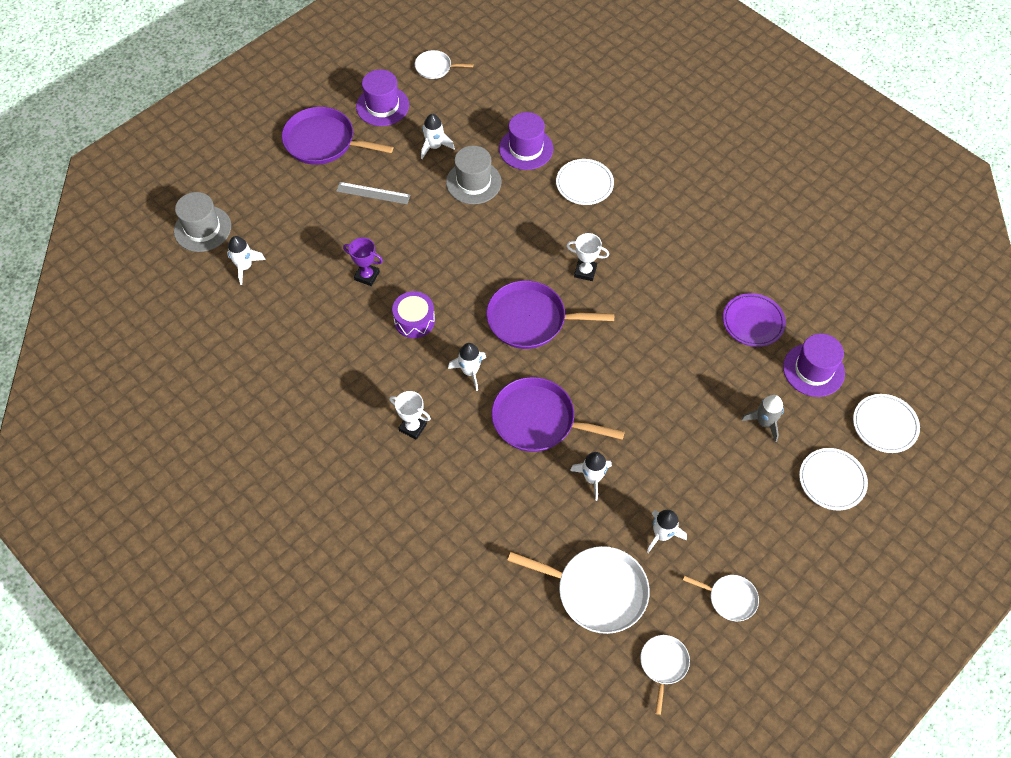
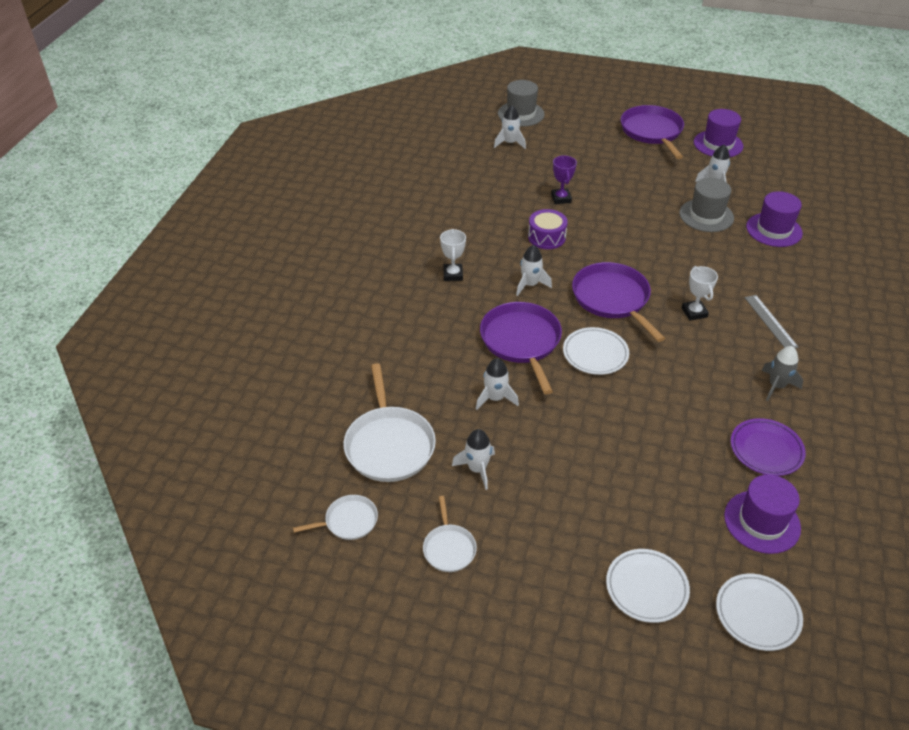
camera: 60 degrees right, 15 degrees down
grey ruler [336,182,410,204] -> grey ruler moved to [745,295,799,348]
white pan [415,50,473,79] -> none
white plate [556,159,614,205] -> white plate moved to [563,327,629,375]
grey rocket [741,395,784,442] -> grey rocket moved to [761,346,803,401]

